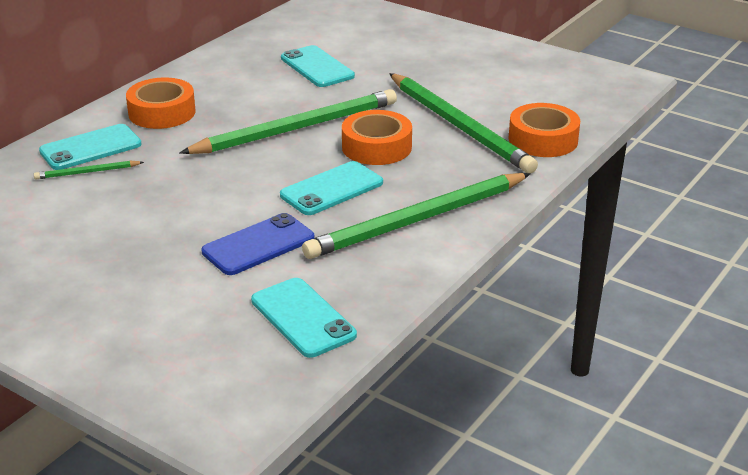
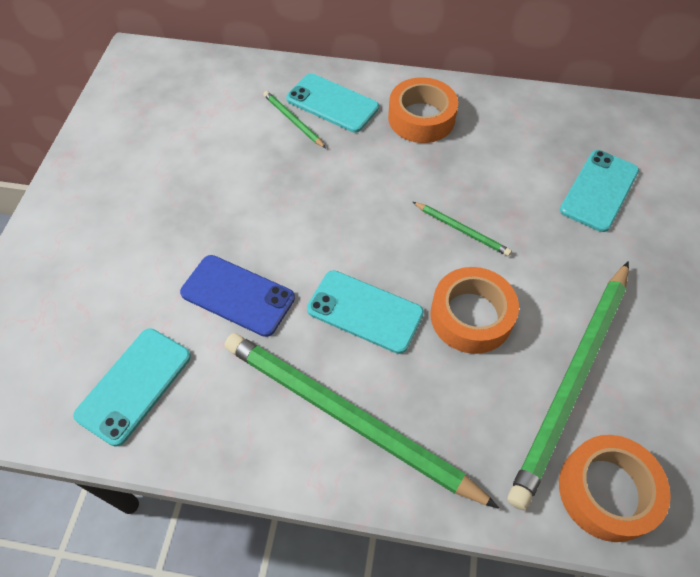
camera: 65 degrees right, 25 degrees up
green pencil [180,89,397,154] -> green pencil [413,202,512,256], size x0.42

